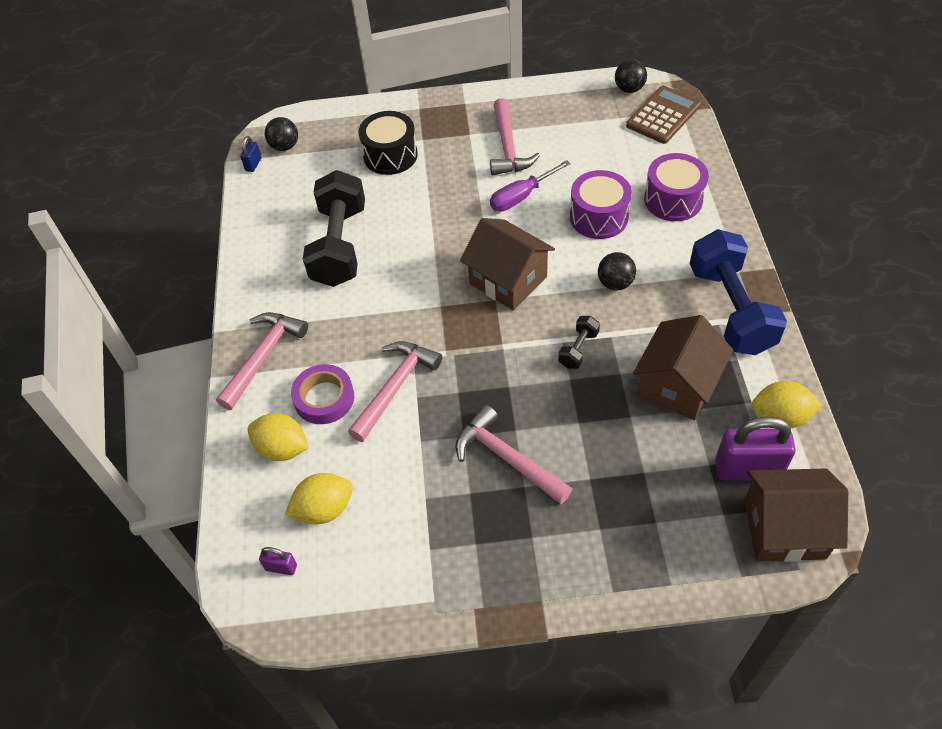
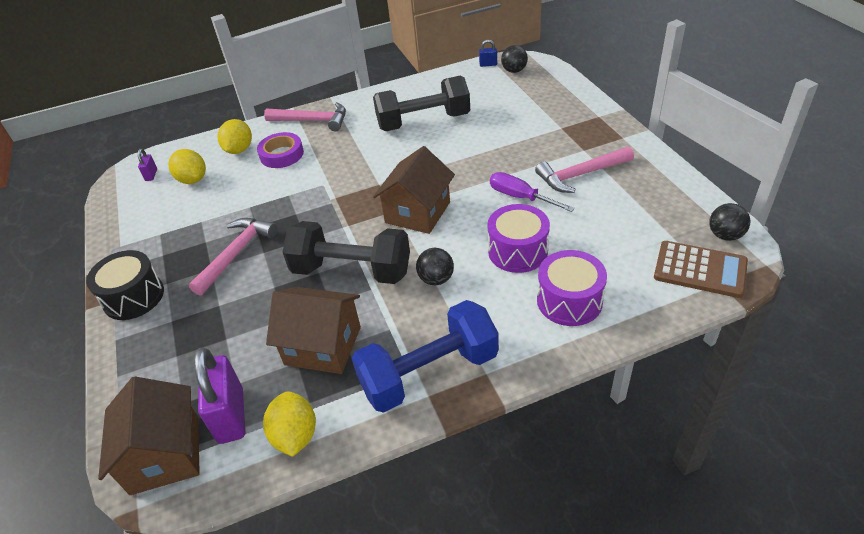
camera: 75 degrees right, 10 degrees down
pink hammer [348,341,442,442] -> none
black drum [358,111,418,175] -> black drum moved to [86,250,164,320]
black dumbbell [558,316,600,369] -> black dumbbell [283,221,410,284], size x2.31

